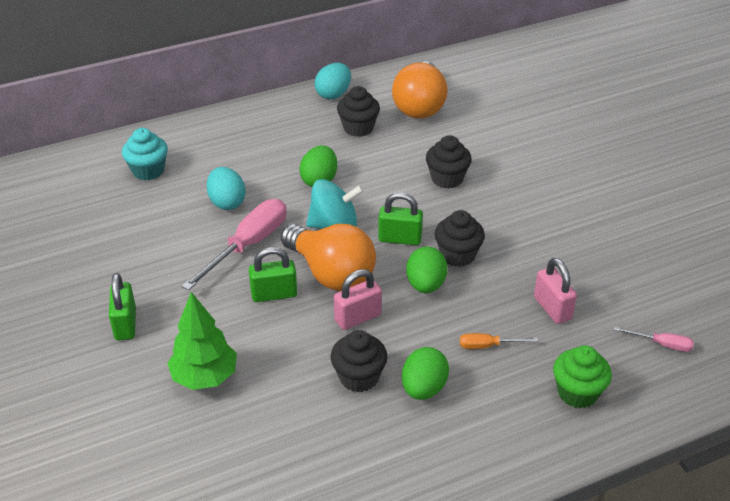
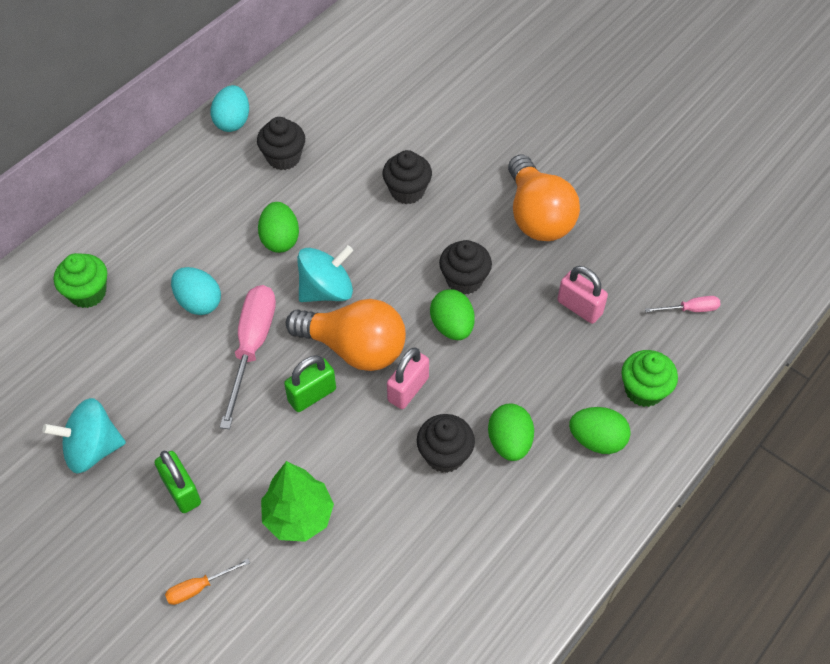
camera: 25 degrees left, 15 degrees up
turquoise cupcake [122,128,168,180] -> green cupcake [54,253,107,308]
green padlock [378,192,423,245] -> none
orange light bulb [392,61,448,118] -> orange light bulb moved to [508,155,580,241]
orange screwdriver [460,333,538,349] -> orange screwdriver moved to [165,559,250,605]
none -> turquoise spinning top [42,398,126,474]
none -> green egg [569,407,631,454]

